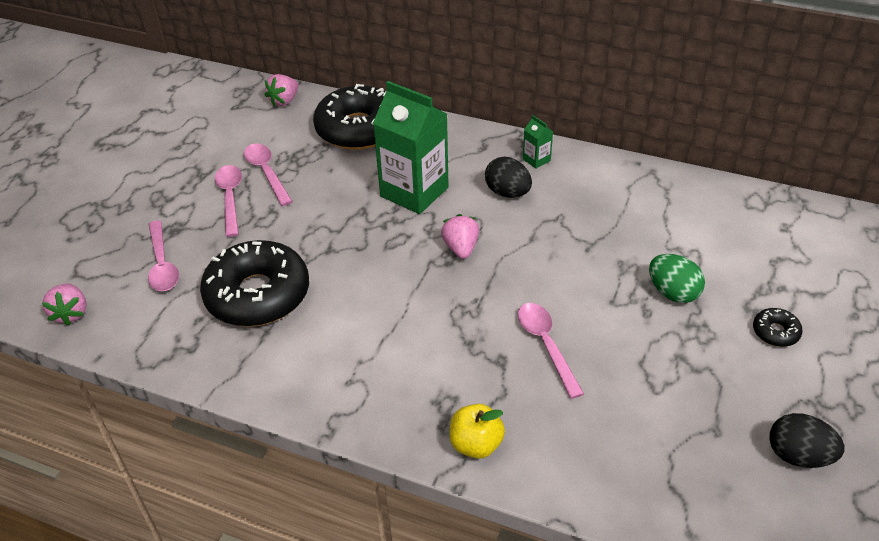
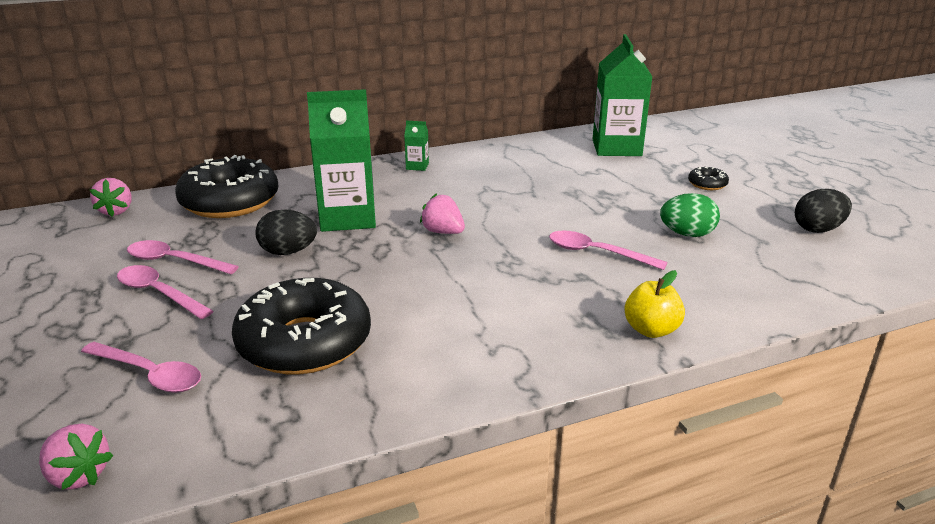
camera: 45 degrees left, 15 degrees down
black egg [485,157,532,198] -> black egg moved to [255,210,317,255]
green egg [649,254,705,303] -> green egg moved to [660,193,720,237]
none -> green carton [593,34,652,156]

